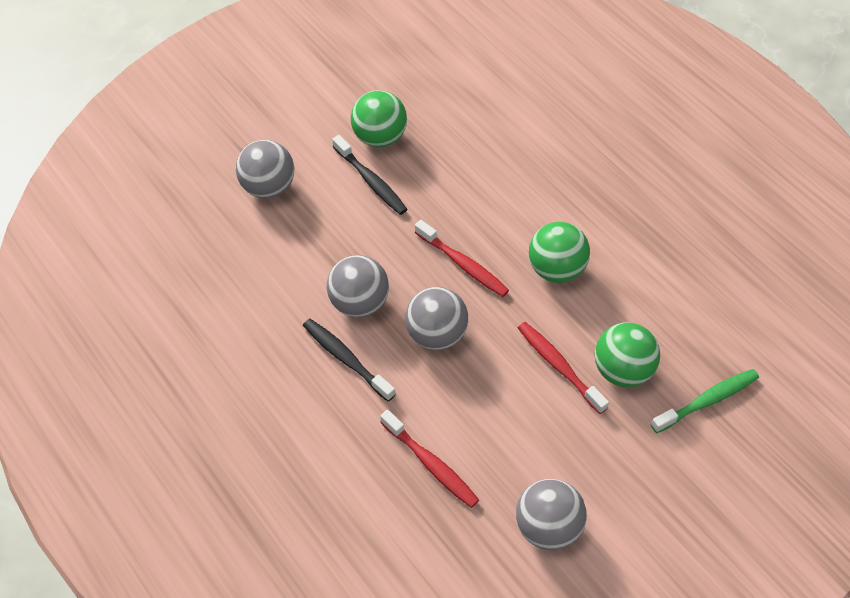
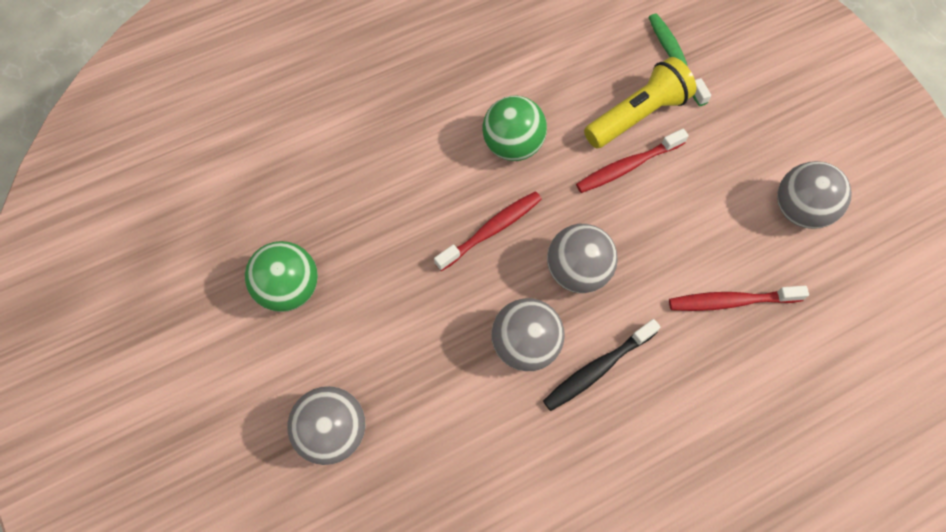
camera: 80 degrees left, 10 degrees up
black toothbrush [332,135,408,215] -> none
red toothbrush [380,410,479,508] -> red toothbrush turned 150 degrees counterclockwise [669,286,809,311]
green ball [595,322,660,387] -> yellow flashlight [584,57,696,148]

